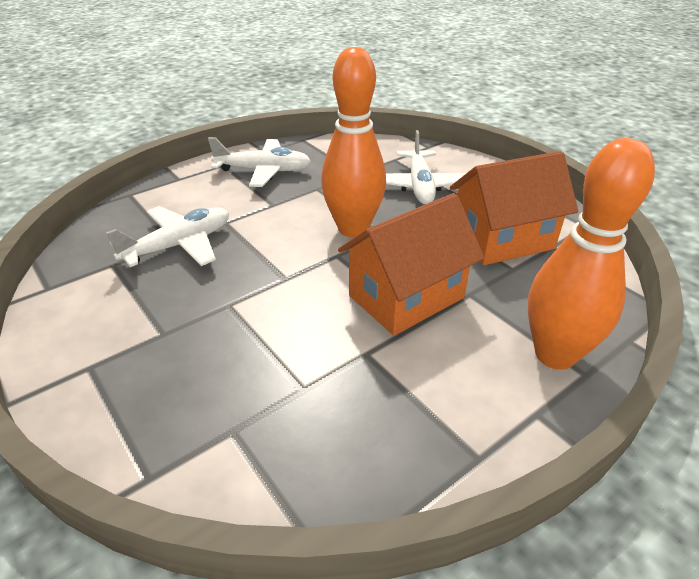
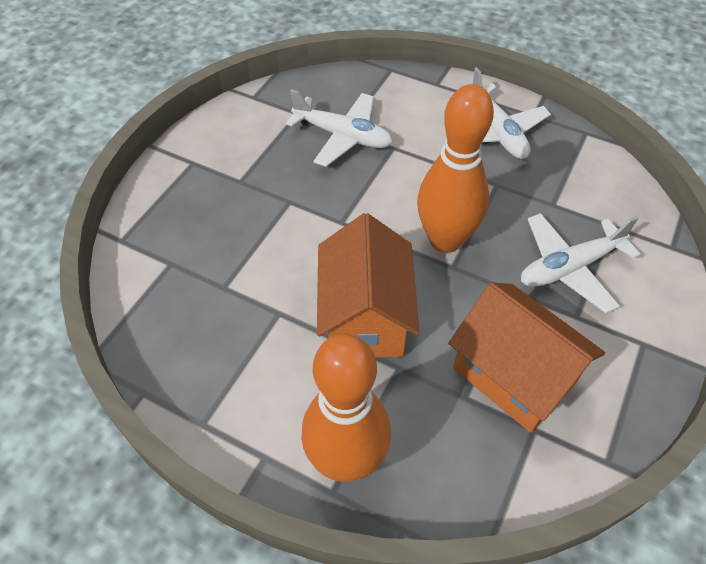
camera: 65 degrees right, 15 degrees up
orange house [338,193,484,336] -> orange house turned 60 degrees clockwise [317,213,419,357]

